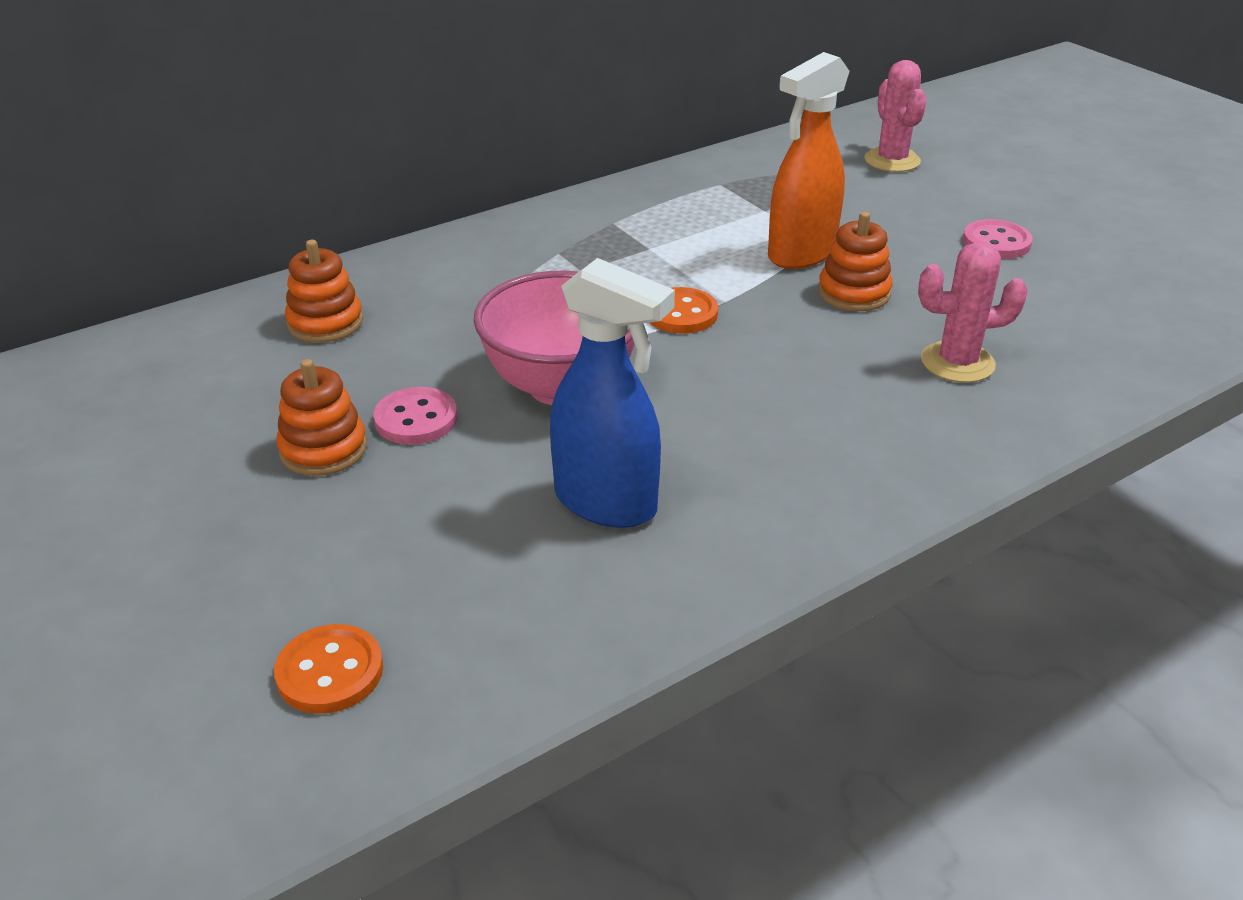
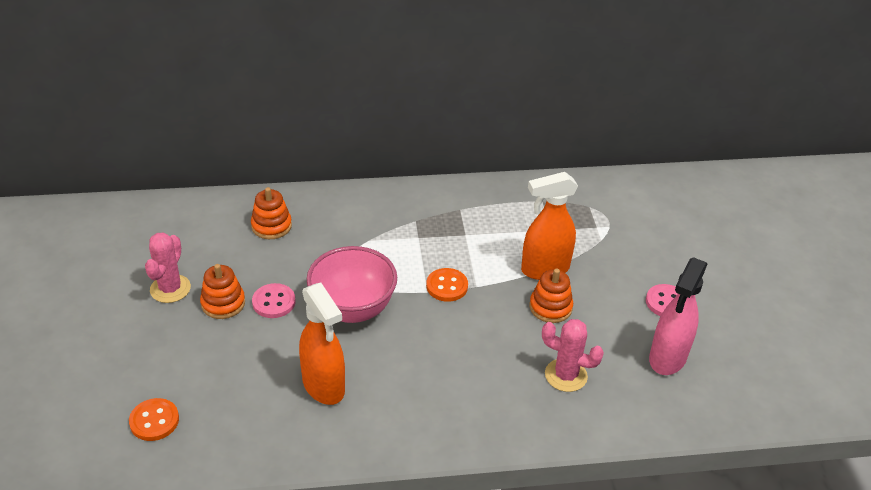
camera: 25 degrees right, 5 degrees up
blue spray bottle [550,258,675,528] -> orange spray bottle [299,283,345,405]
pink cactus [864,60,927,172] -> pink cactus moved to [145,232,191,303]
none -> pink spray bottle [649,257,707,375]

